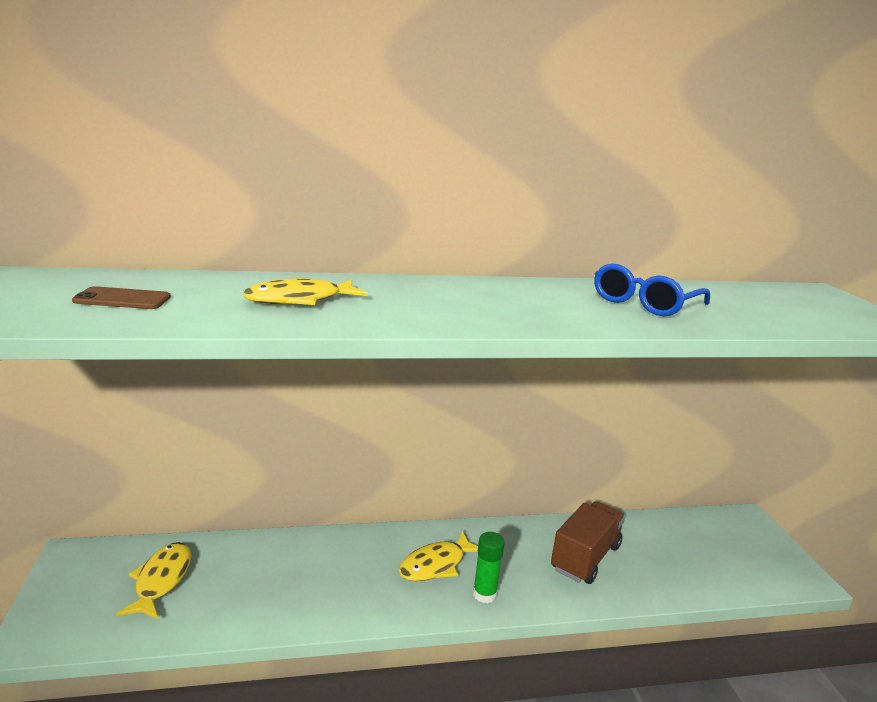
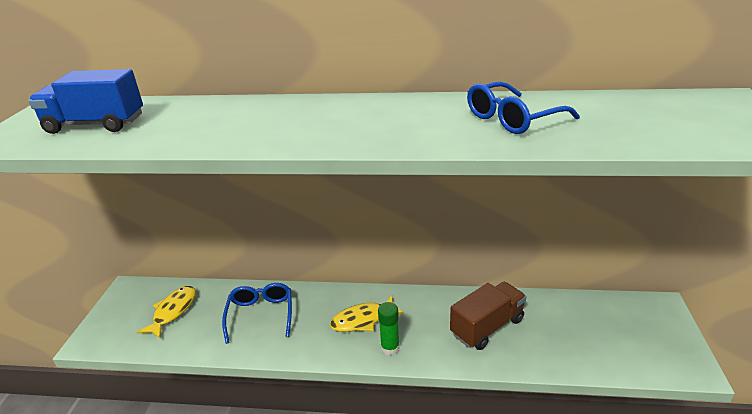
camera: 20 degrees right, 10 degrees up
brown phone [72,286,171,309] -> blue truck [28,69,143,134]
yellow fish [243,278,368,305] -> none
none -> blue glasses [222,283,292,344]

